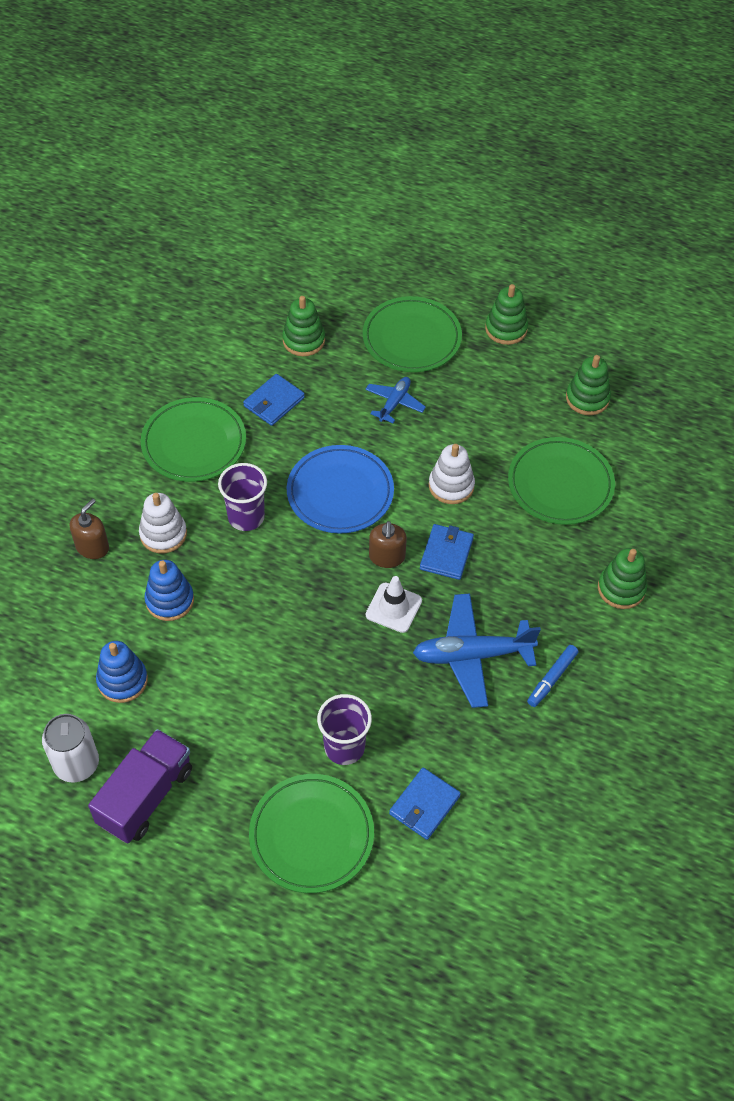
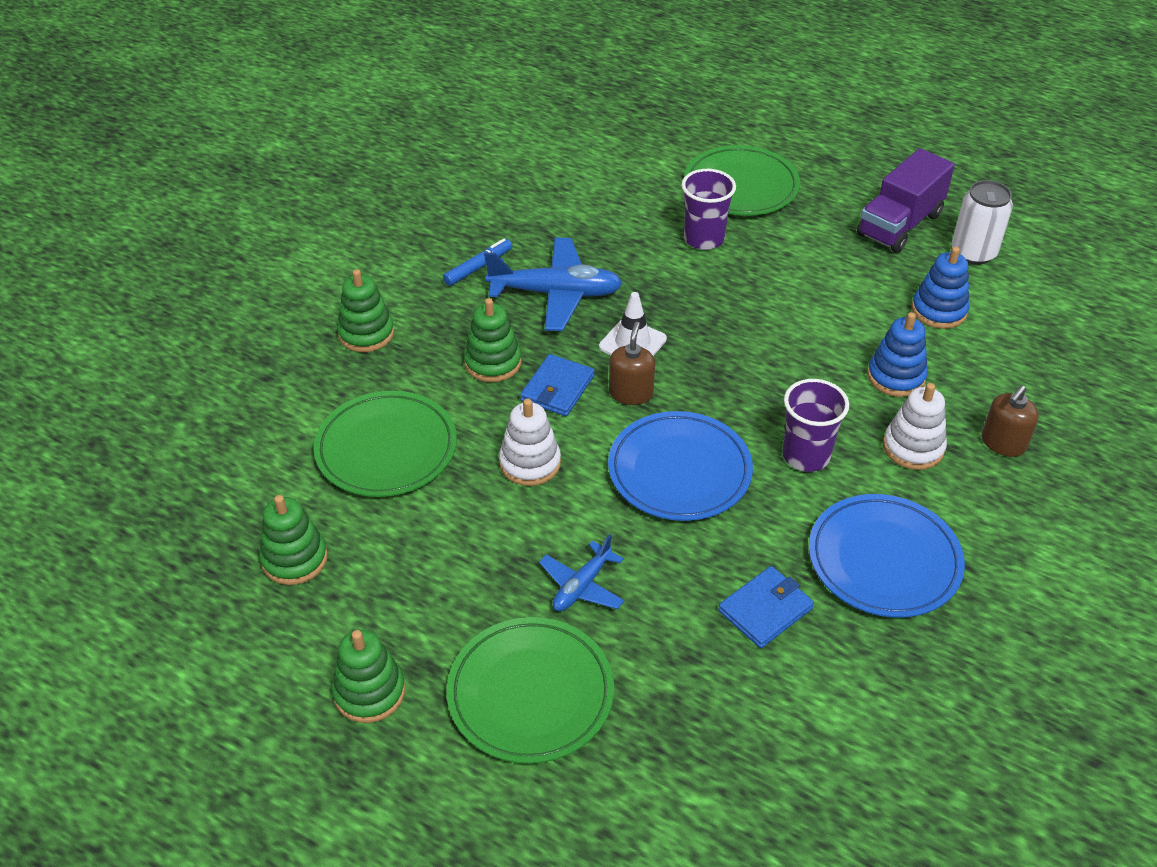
camera: 170 degrees left, 10 degrees down
green plate [141,397,246,482] -> blue plate [809,494,965,618]
green stacking toy [282,296,325,356] -> green stacking toy moved to [464,298,522,382]
blue wallet [389,768,461,840] -> none

